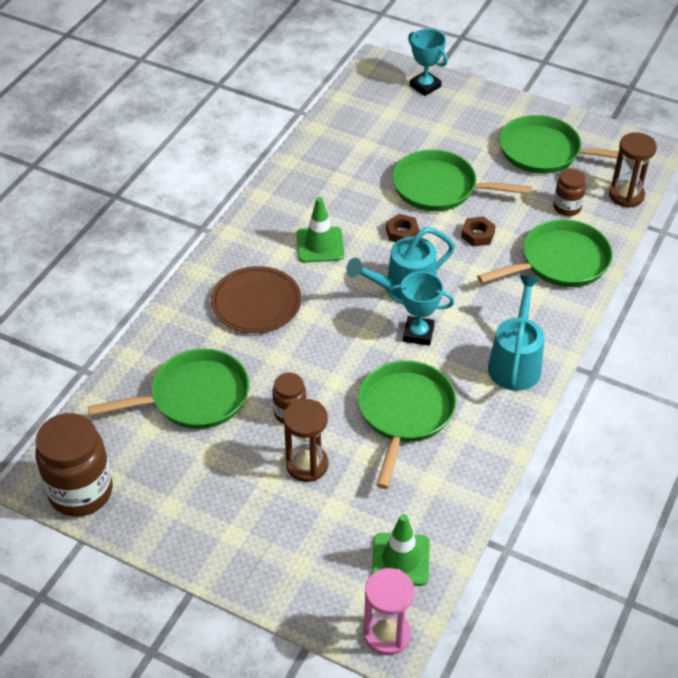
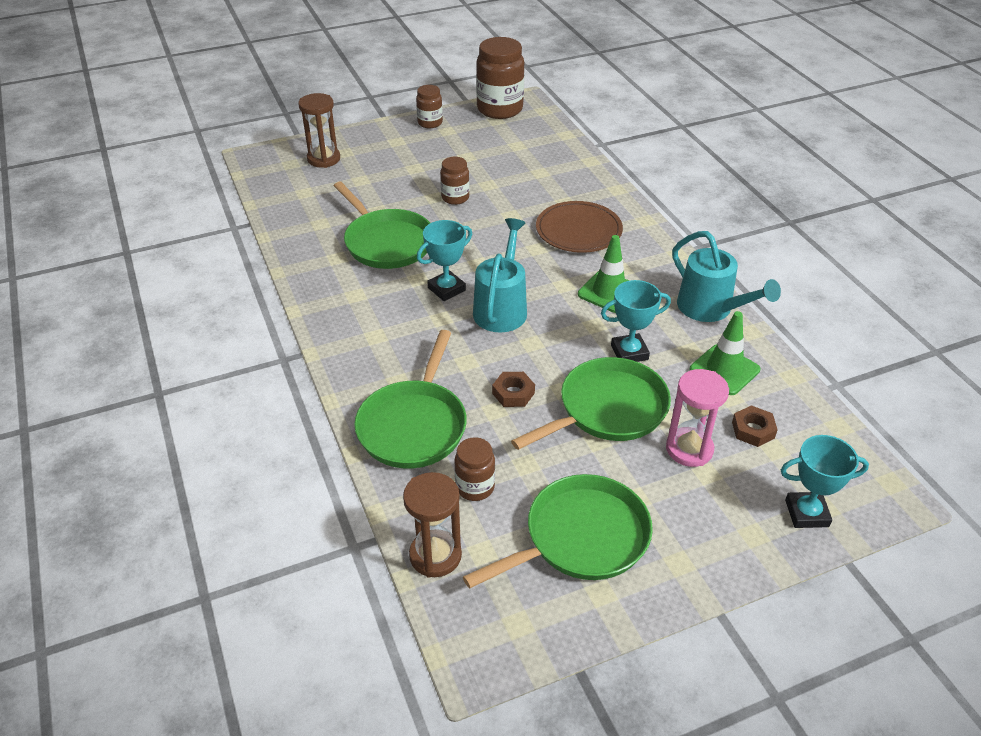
camera: 130 degrees right, 5 degrees down
green pan [88,349,249,429] -> none
brown hourglass [283,399,328,482] -> brown hourglass moved to [298,93,340,168]
pink hourglass [364,568,414,655] -> pink hourglass moved to [666,369,729,467]
green traffic cone [372,514,430,586] -> green traffic cone moved to [690,311,760,395]
brown nut [386,214,419,242] -> brown nut moved to [732,405,778,447]
turquoise watering can [488,276,544,391] -> turquoise watering can moved to [672,231,781,322]
none -> brown jar [416,85,443,128]
none -> turquoise trophy [601,280,671,362]

